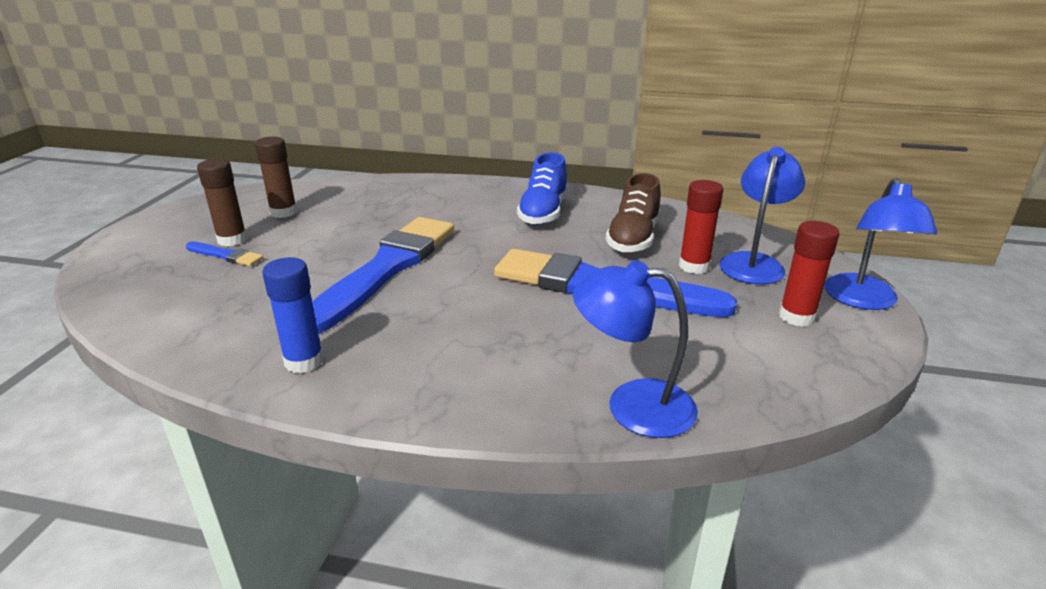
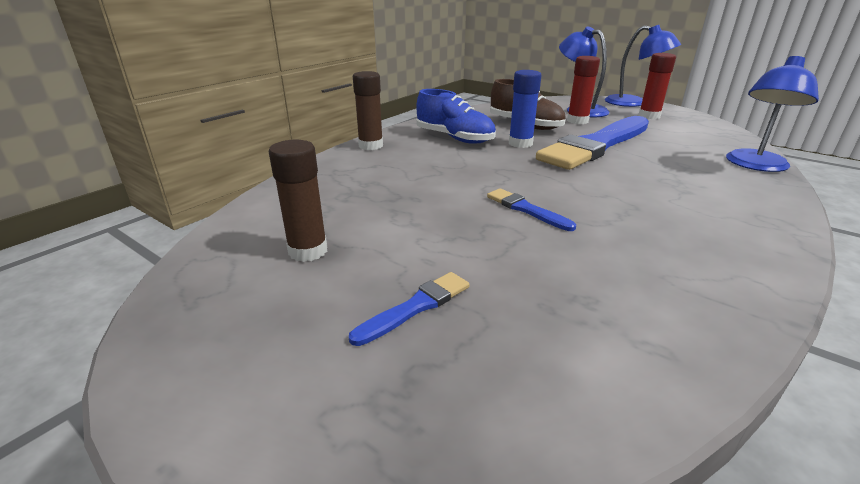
camera: 65 degrees left, 0 degrees up
brown glue stick [197,158,248,247] -> brown glue stick moved to [353,71,383,150]
blue glue stick [262,257,324,373] -> blue glue stick moved to [509,70,542,148]
blue brush [312,217,454,334] -> blue brush [487,188,576,231], size x0.41

